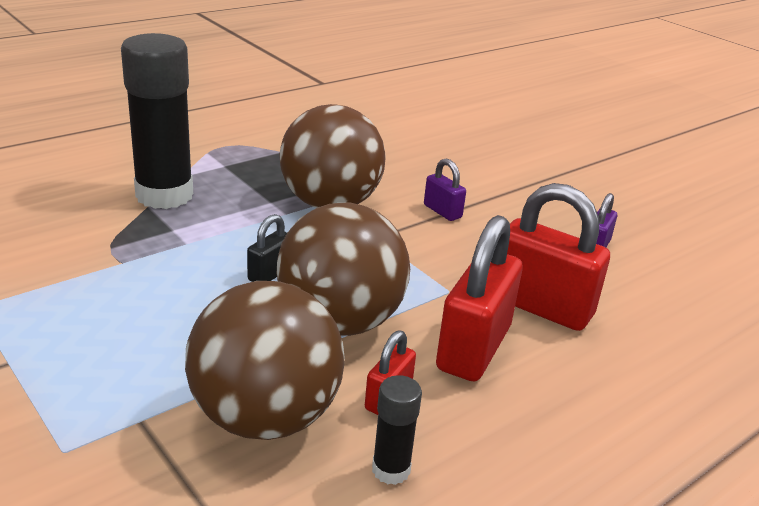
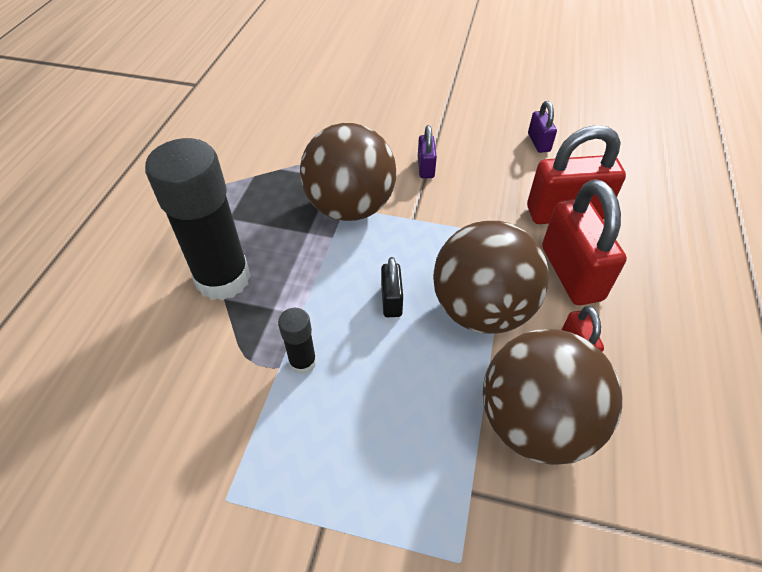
camera: 35 degrees left, 20 degrees up
black glue stick [372,375,422,485] -> black glue stick moved to [278,308,317,375]
purple padlock [424,158,466,221] -> purple padlock turned 75 degrees clockwise [418,125,437,178]

